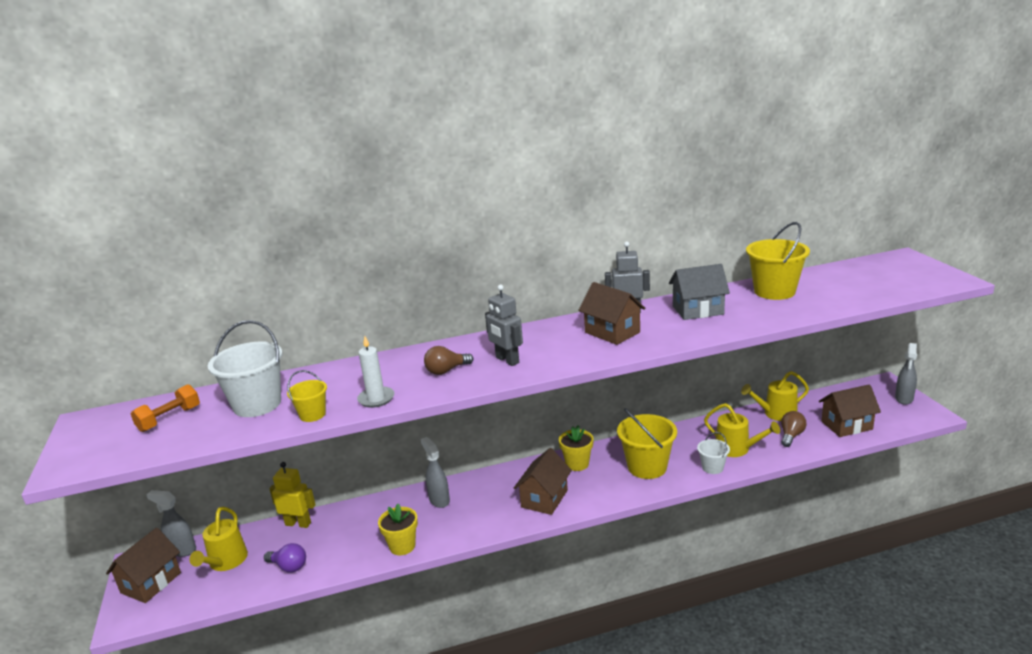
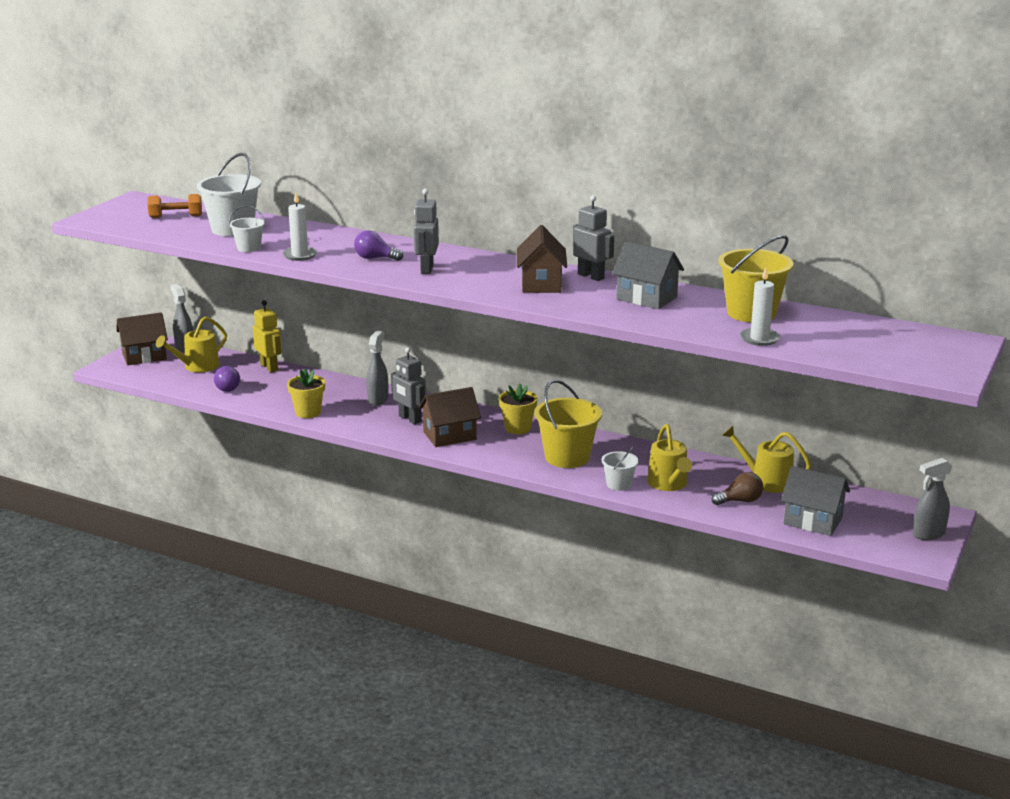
camera: 40 degrees right, 0 degrees up
yellow bucket [287,370,327,422] -> white bucket [229,205,265,252]
brown light bulb [424,346,473,375] -> purple light bulb [354,231,403,261]
brown house [819,384,881,437] -> grey house [781,466,850,536]
none -> grey robot [391,347,426,424]
none -> white candle [740,267,780,346]

